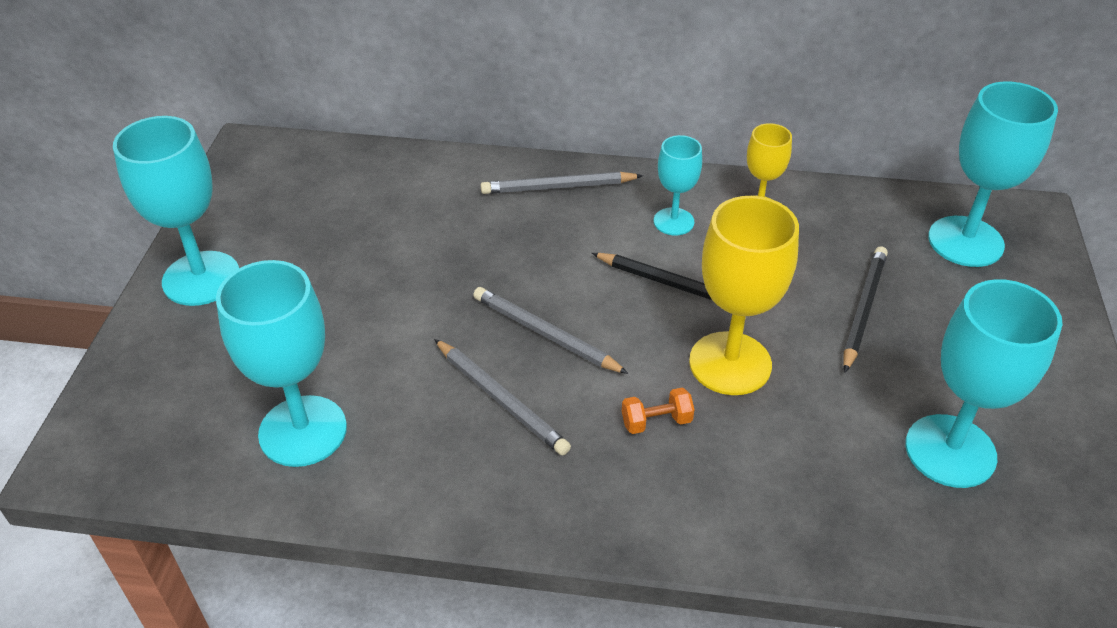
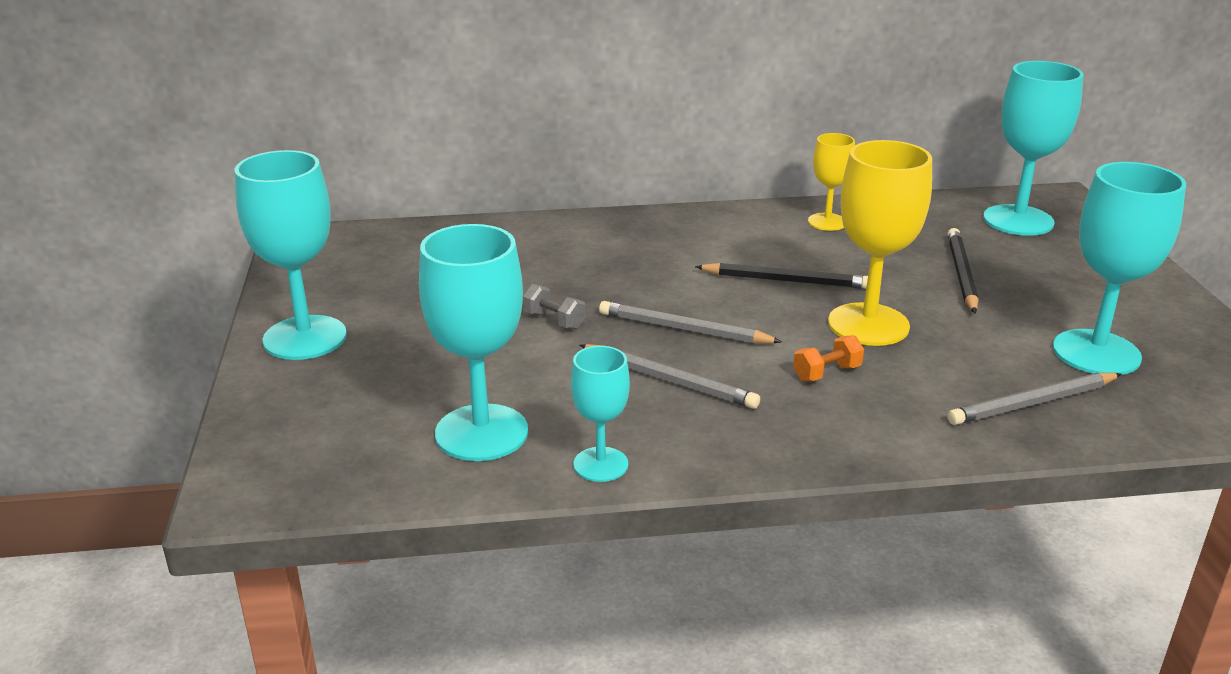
camera: 15 degrees left, 15 degrees down
grey pencil [481,172,643,194] -> grey pencil moved to [947,373,1122,425]
turquoise goblet [654,135,702,235] -> turquoise goblet moved to [571,346,630,482]
none -> grey dumbbell [523,284,586,330]

